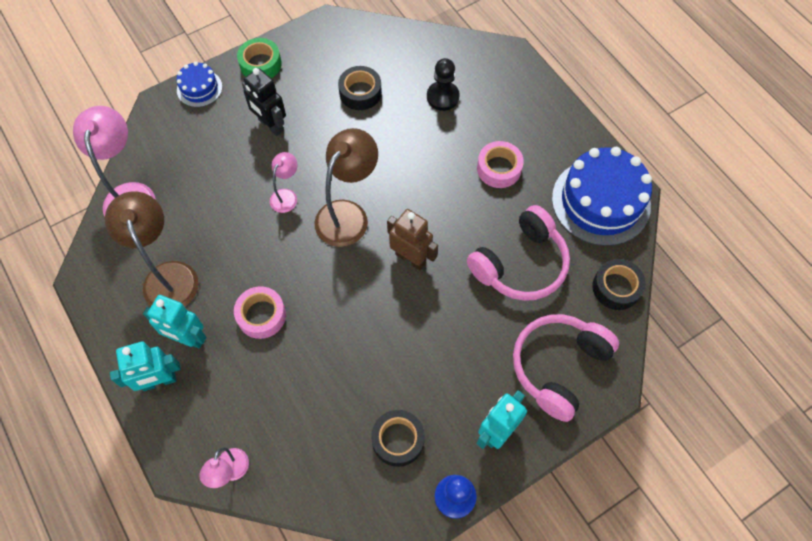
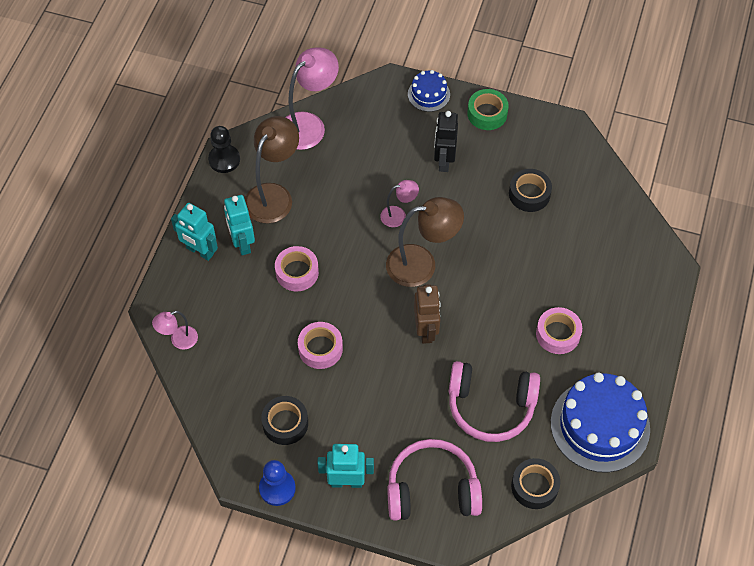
camera: 50 degrees right, 5 degrees down
black pawn [427,58,460,111] -> black pawn moved to [208,126,240,173]
none -> pink tape [298,322,343,369]

